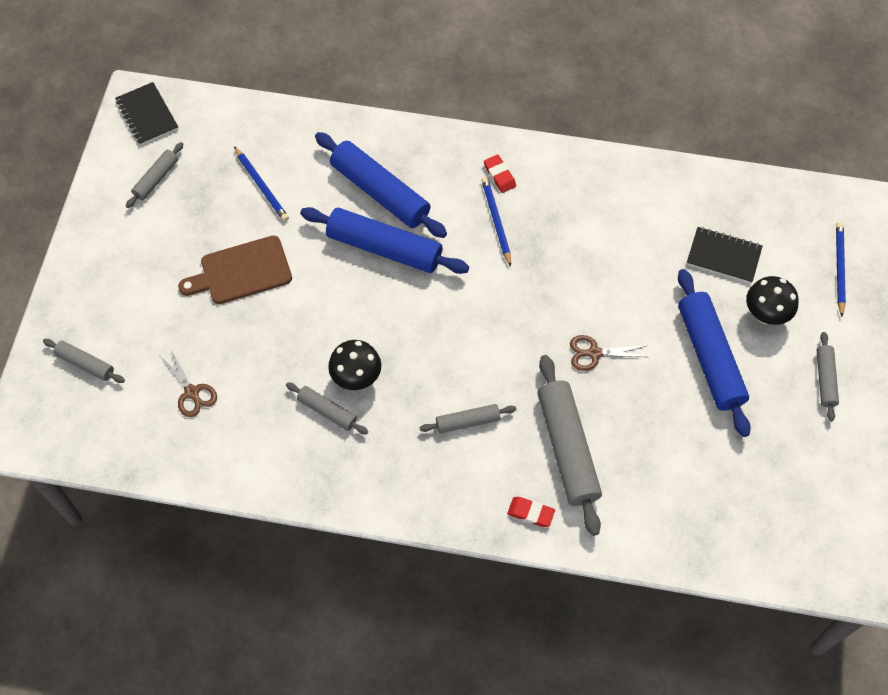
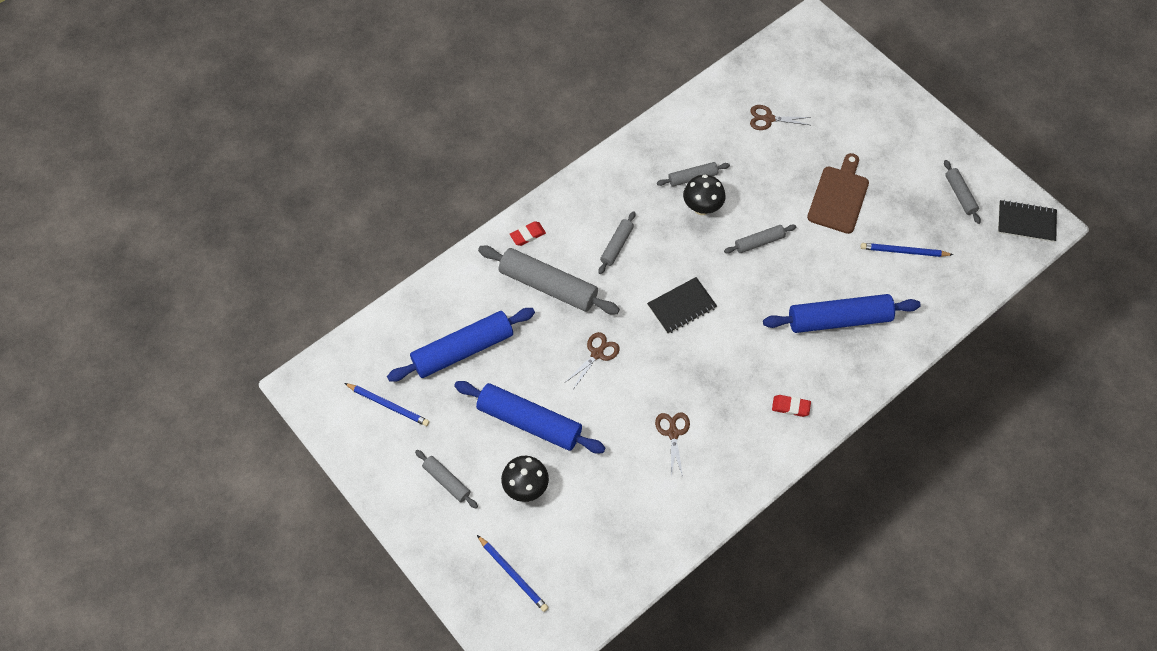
camera: 130 degrees right, 0 degrees up
grey rolling pin [43,339,125,383] -> grey rolling pin moved to [724,225,796,254]
blue rolling pin [300,207,469,274] -> blue rolling pin moved to [387,308,535,382]
blue pencil [481,177,511,267] -> blue pencil moved to [344,383,430,426]
black notebook [687,227,763,283] -> black notebook moved to [647,277,717,334]
none -> brown scissors [655,413,690,477]

